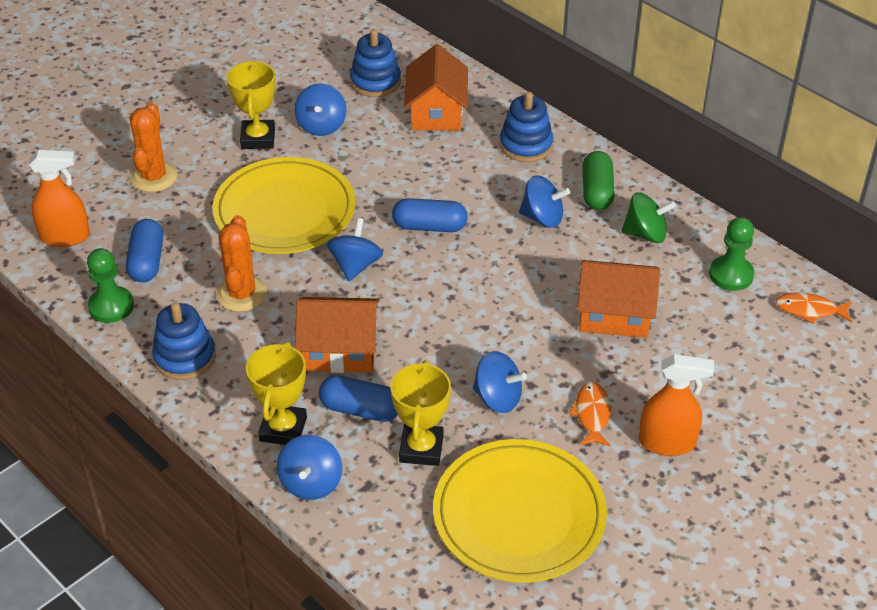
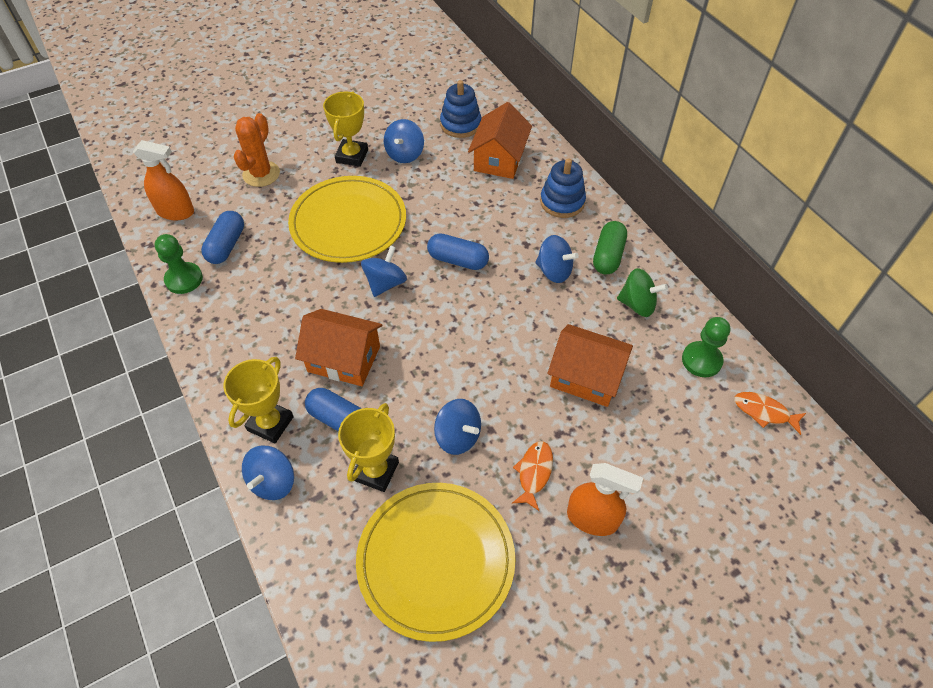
camera: 15 degrees right, 10 degrees up
blue stacking toy [152,303,216,380] -> none
orange cactus [216,215,267,312] -> none

